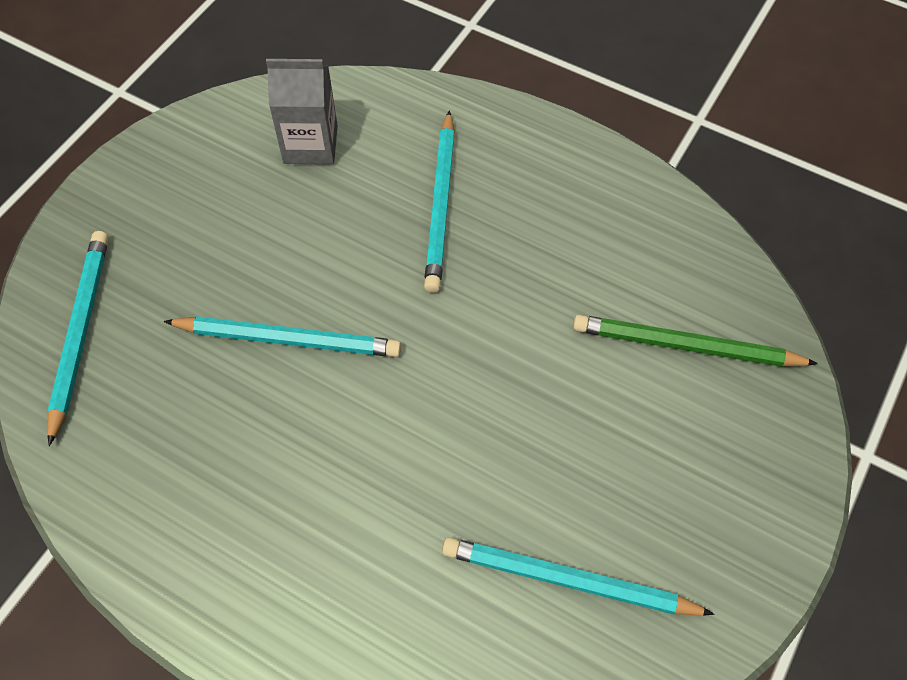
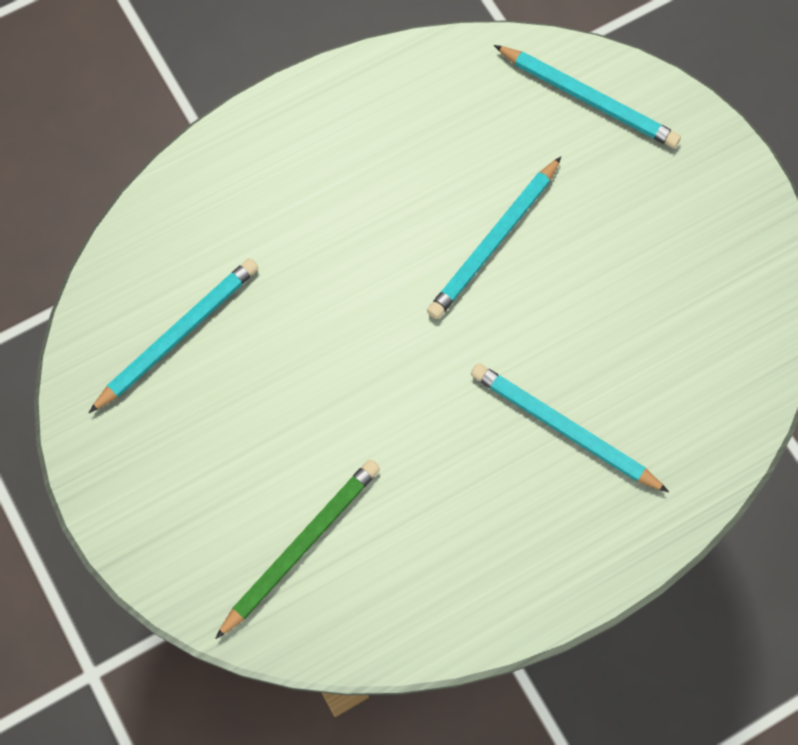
camera: 120 degrees right, 10 degrees up
grey carton [266,59,338,164] -> none

